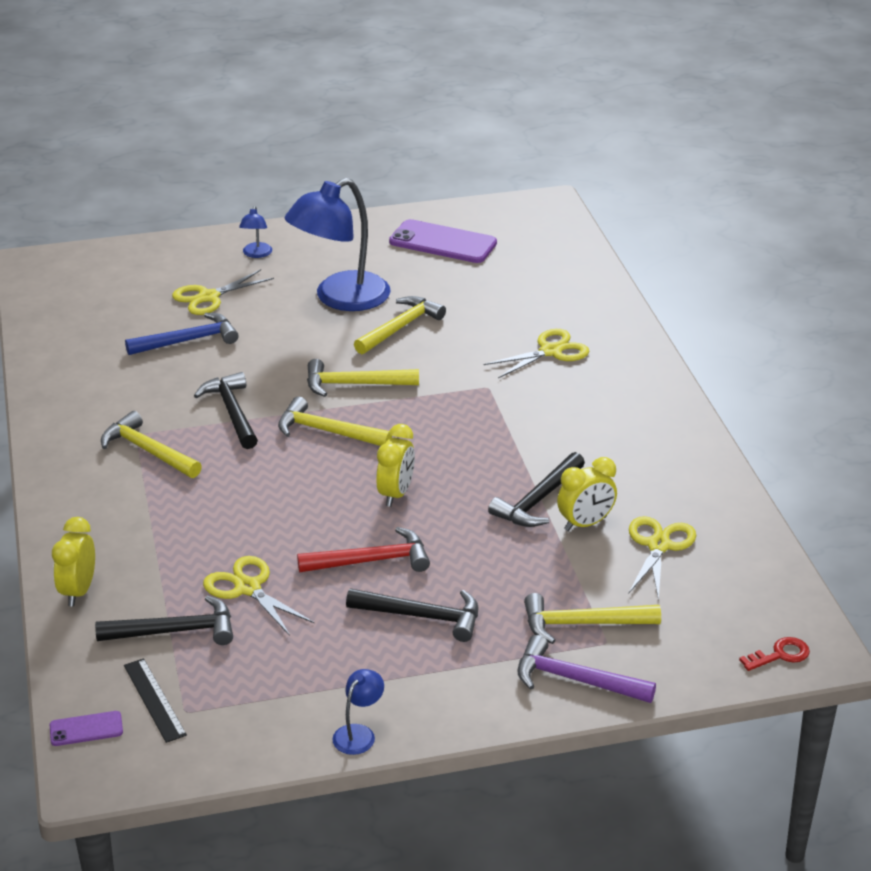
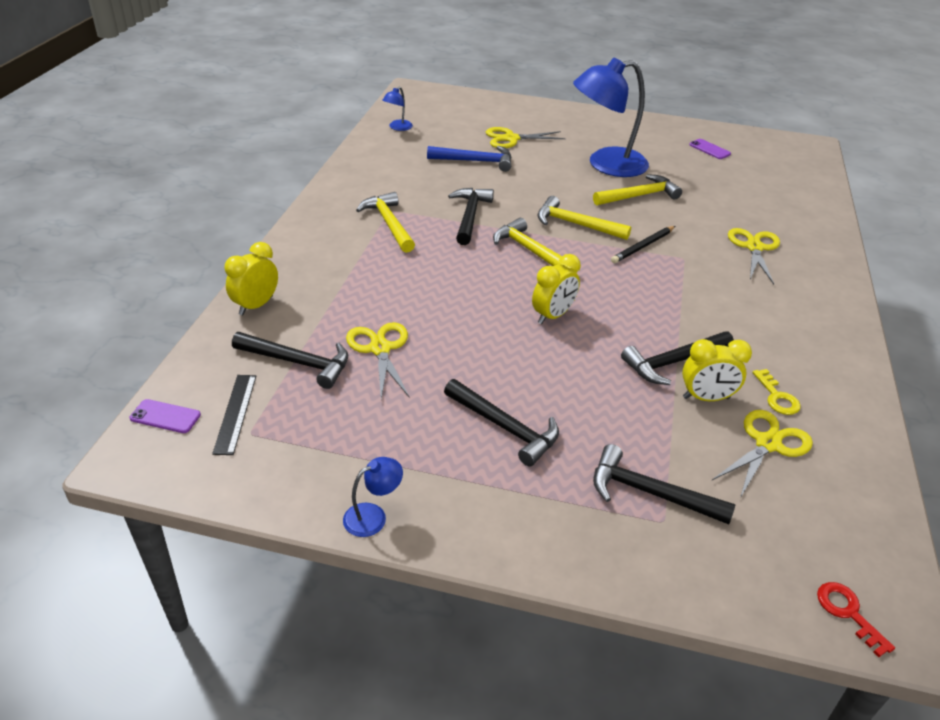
camera: 25 degrees right, 5 degrees up
blue lamp [239,206,272,258] -> blue lamp moved to [382,87,413,131]
red hammer [297,527,430,572] -> none
purple phone [389,219,497,263] -> purple phone [689,139,731,159], size x0.49
yellow scissors [484,329,589,378] -> yellow scissors turned 75 degrees counterclockwise [728,228,780,284]
purple hammer [517,635,656,703] -> none
yellow hammer [524,593,661,644] -> black hammer [593,444,735,524]
red key [739,637,810,671] -> red key turned 120 degrees counterclockwise [817,582,895,657]
none -> black pencil [611,226,675,263]
none -> yellow key [752,369,801,415]

